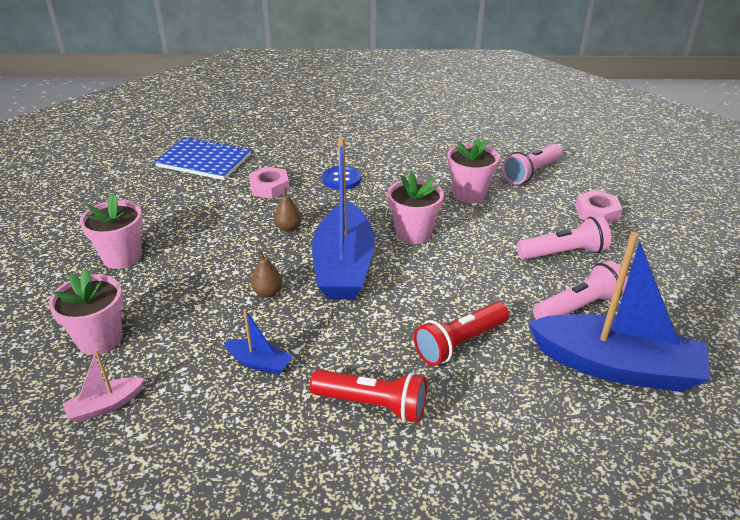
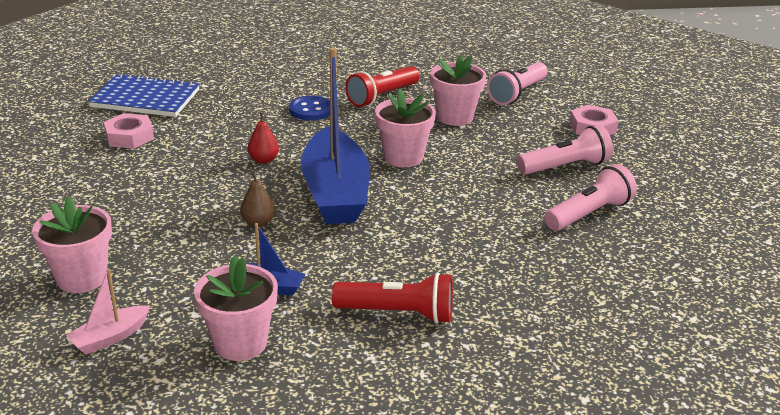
camera: 10 degrees left, 5 degrees down
pink flower pot [80,193,143,269] -> pink flower pot moved to [194,255,278,361]
pink nut [249,167,290,199] -> pink nut moved to [104,113,154,149]
brown pear [274,187,302,232] -> red pear [248,113,279,164]
red flashlight [414,302,509,366] -> red flashlight moved to [345,66,420,107]
blue boat [528,232,710,392] -> none

